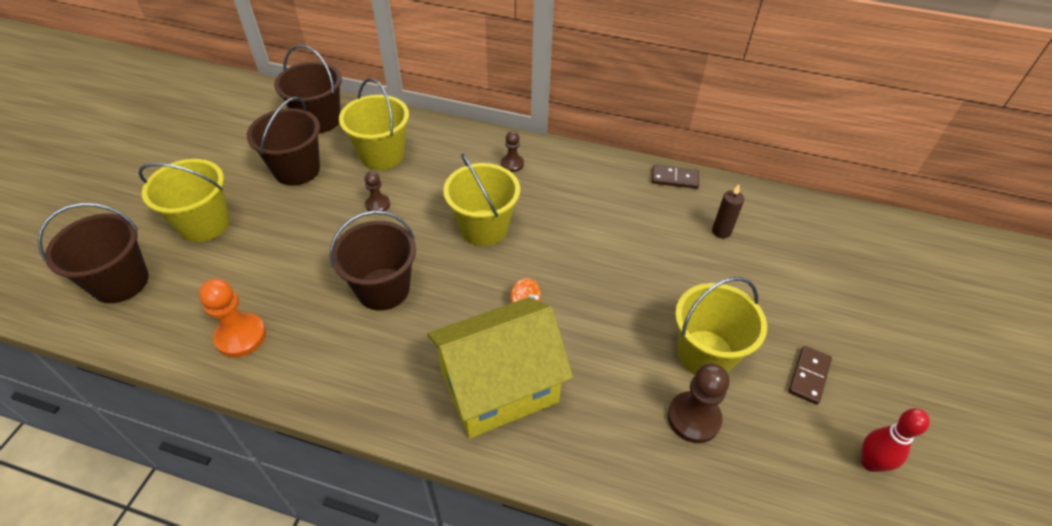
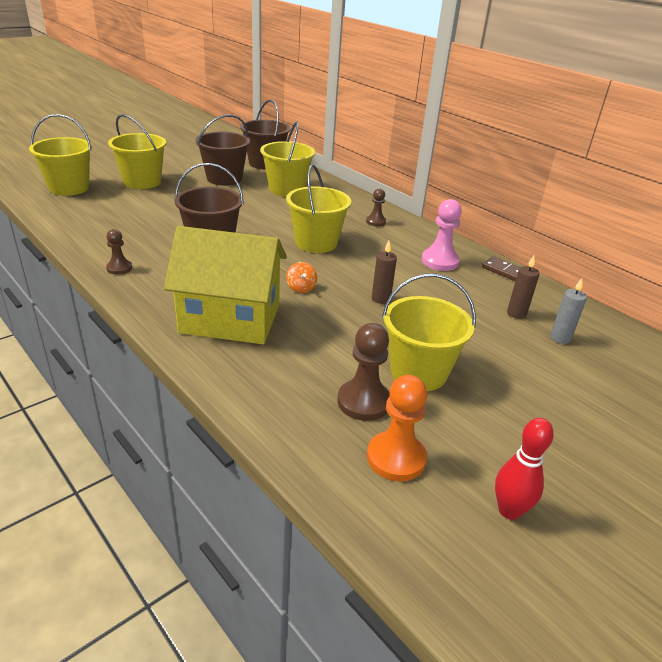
camera: 30 degrees right, 15 degrees down
brown bucket [38,203,149,303] -> yellow bucket [29,114,92,196]
orange pawn [199,279,266,357] -> orange pawn moved to [367,375,428,481]
brown pawn [365,171,390,211] -> brown pawn moved to [106,229,132,275]
brown domino [788,346,832,405] -> none
none -> brown candle [372,241,397,304]
none -> pink pawn [421,199,462,271]
none -> grey candle [550,278,587,344]

